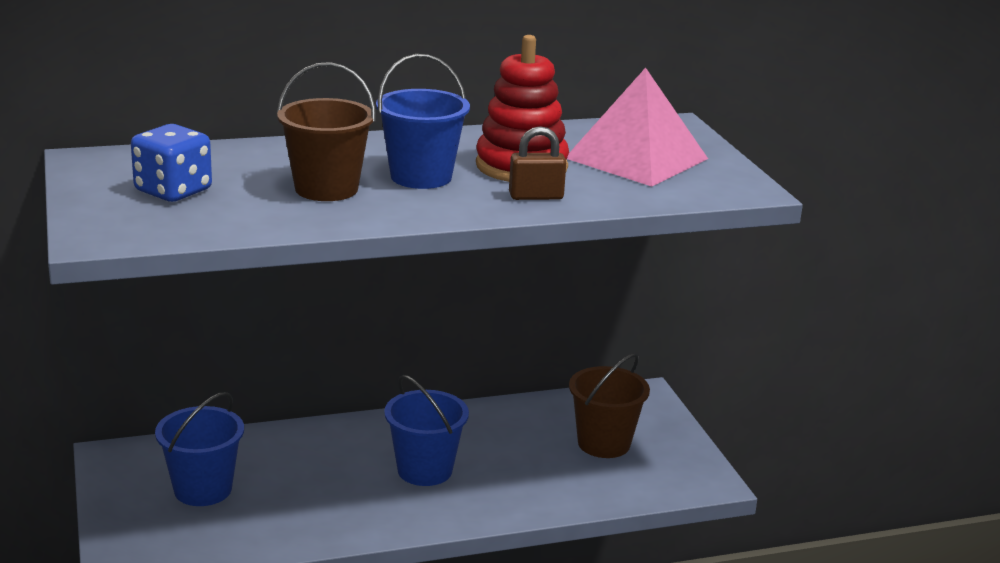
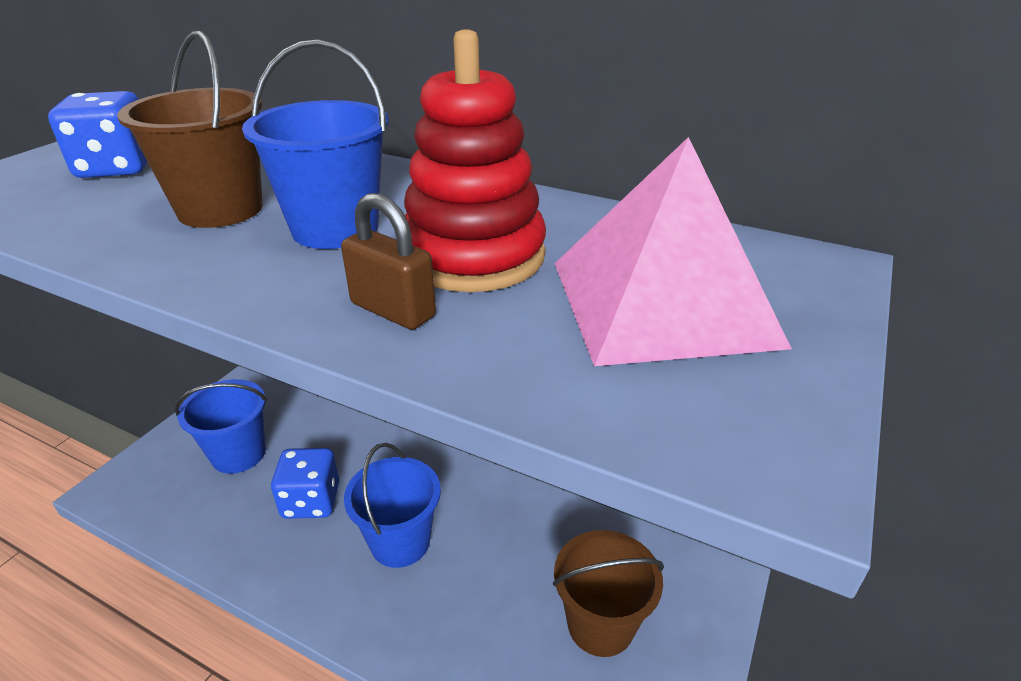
camera: 45 degrees right, 10 degrees up
none -> blue dice [271,448,339,519]

